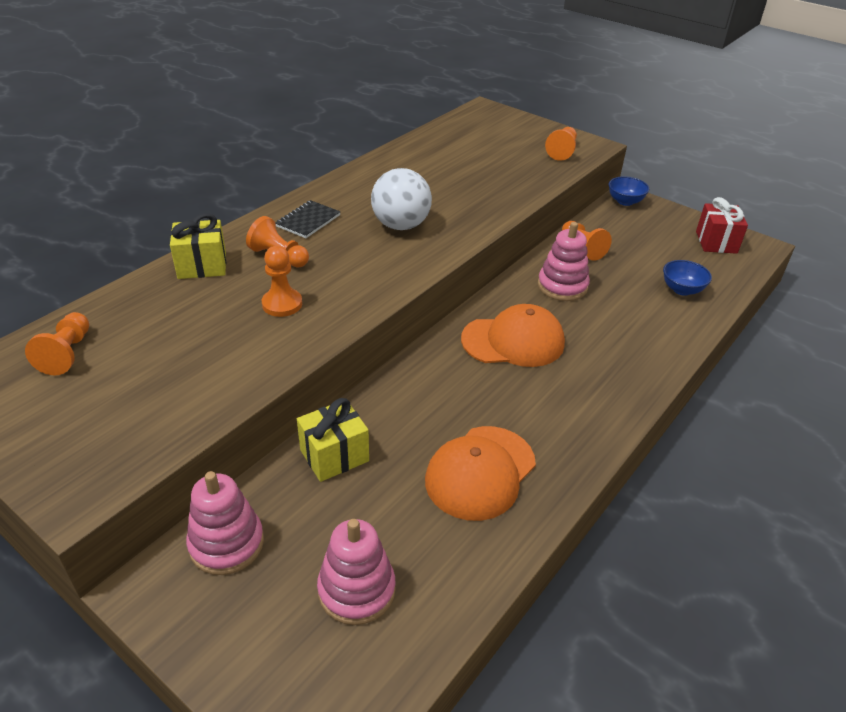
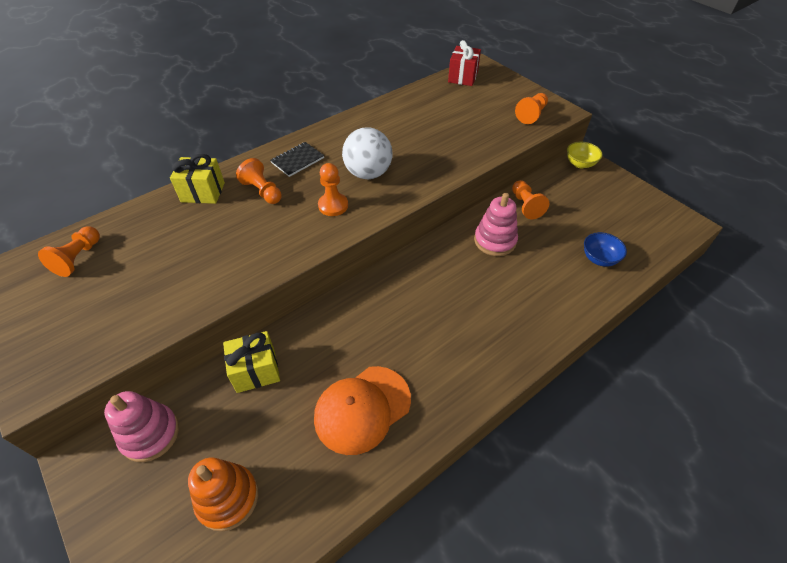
camera: 15 degrees right, 10 degrees up
orange pawn [262,246,302,317] -> orange pawn moved to [318,163,348,216]
pink stacking toy [317,519,396,625] -> orange stacking toy [188,457,258,532]
orange cap [461,304,565,367] -> none
blue bowl [609,176,649,206] -> yellow bowl [567,142,602,168]
red gift [696,197,748,254] -> red gift moved to [448,40,481,86]

